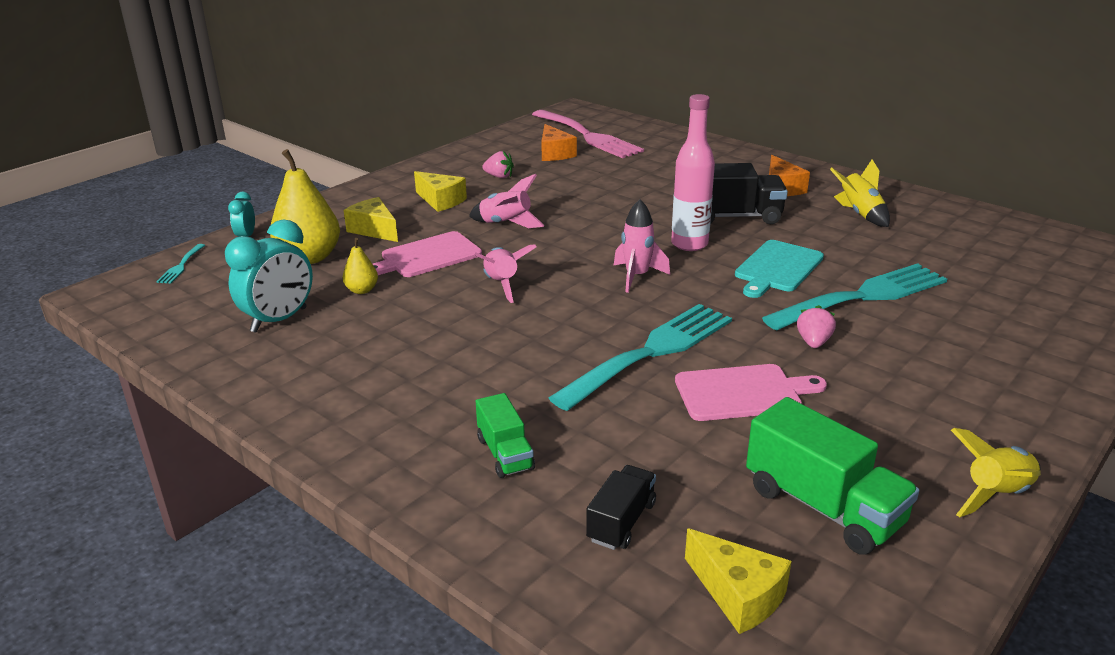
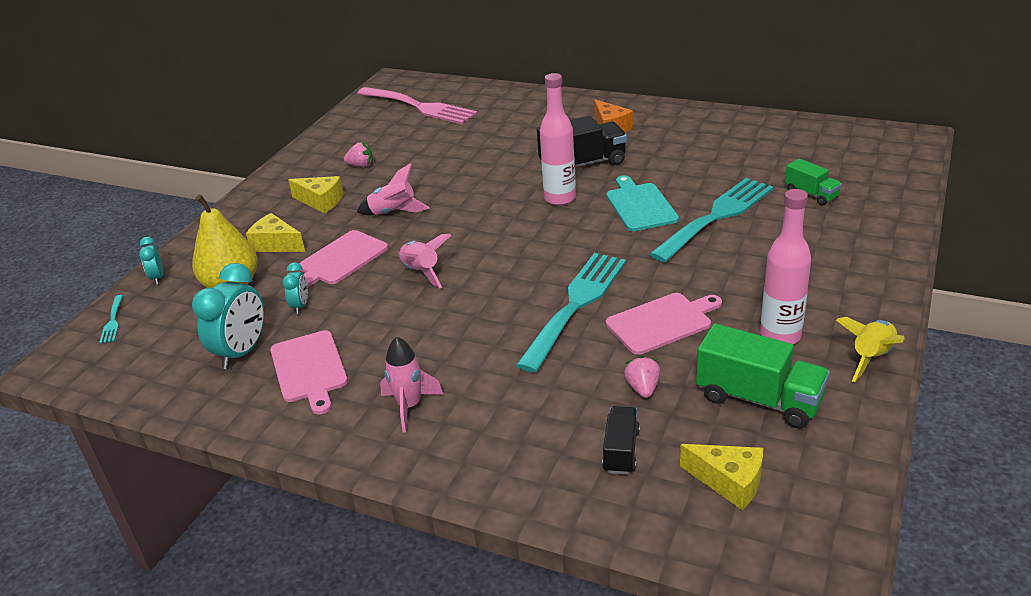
camera: 15 degrees left, 5 degrees up
yellow pear [343,238,378,294] -> turquoise clock [282,262,308,314]
green truck [476,393,535,478] -> green truck moved to [785,158,842,206]
orange cheese [541,124,577,161] -> none
pink rocket [614,199,670,293] -> pink rocket moved to [380,336,444,432]
turquoise cutting board [735,240,824,298] -> turquoise cutting board turned 150 degrees clockwise [606,175,679,231]
pink strawberry [797,305,836,348] -> pink strawberry moved to [624,356,660,398]
yellow rocket [830,159,890,227] -> none
none -> pink cutting board [270,330,348,415]
none -> pink bottle [760,189,811,344]

